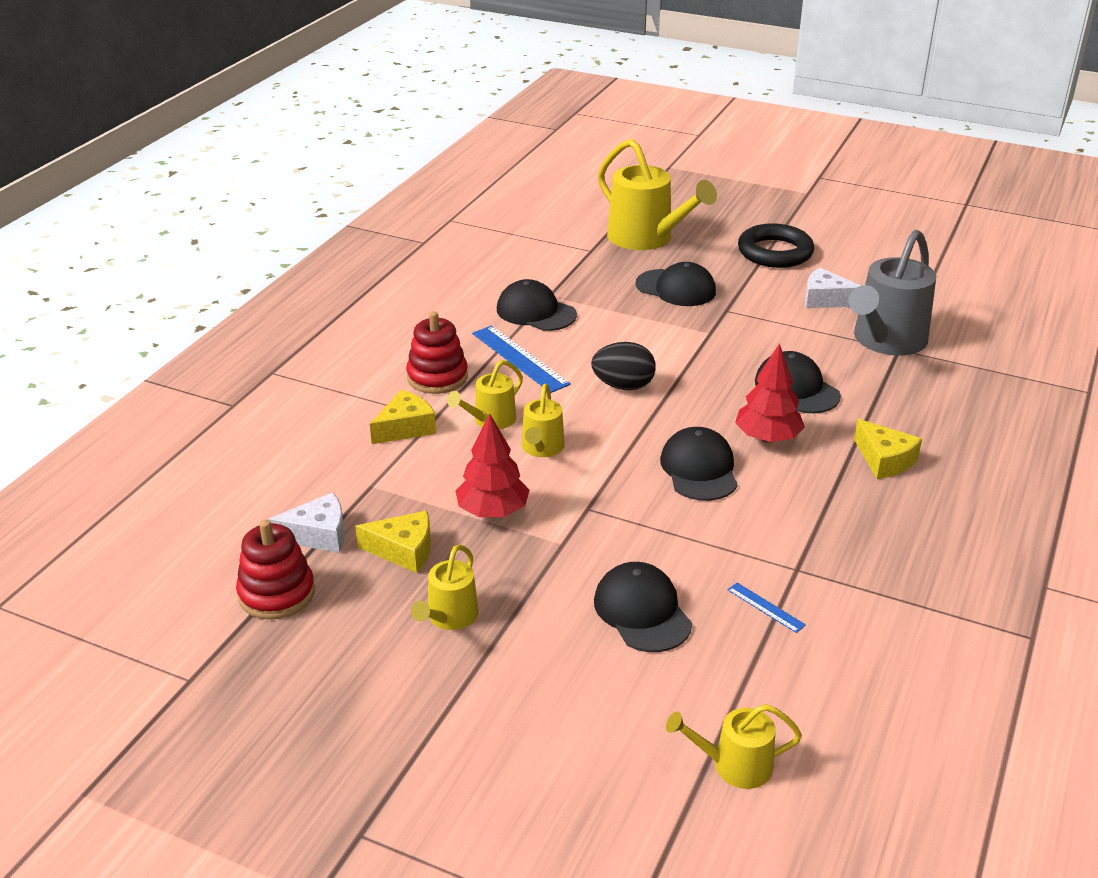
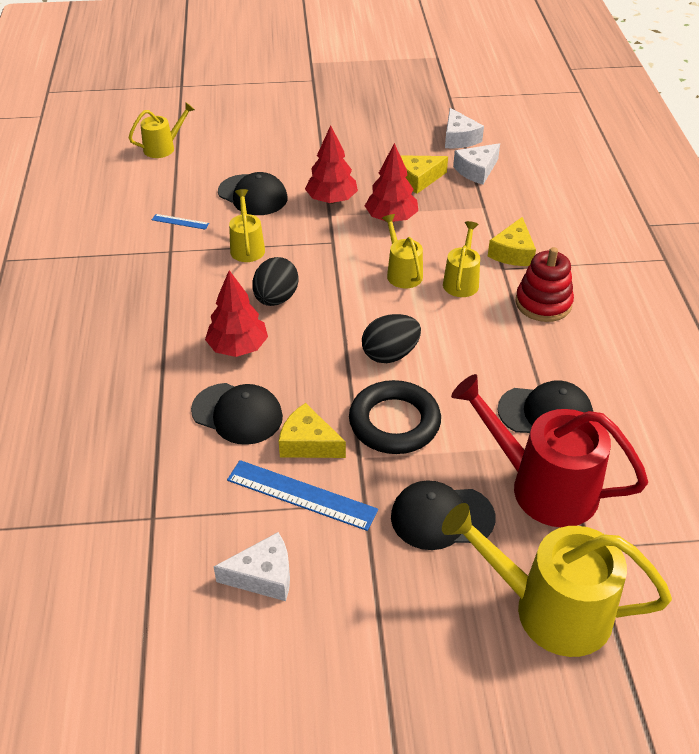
camera: 150 degrees right, 10 degrees up
red stacking toy [236,520,315,620] -> white cheese [445,108,484,148]
yellow watering can [411,544,479,630] -> yellow watering can moved to [229,189,265,262]
blue ruler [472,326,571,393] -> blue ruler moved to [227,460,378,531]
black cap [660,427,737,501] -> black egg [252,257,299,306]
black ring [738,223,814,268] -> black ring moved to [349,380,441,454]
grey watering can [849,230,936,356] -> none
yellow cheese [854,419,922,479] -> yellow cheese moved to [279,403,346,458]
none -> red tree [305,125,358,204]
none -> red watering can [451,374,648,527]

